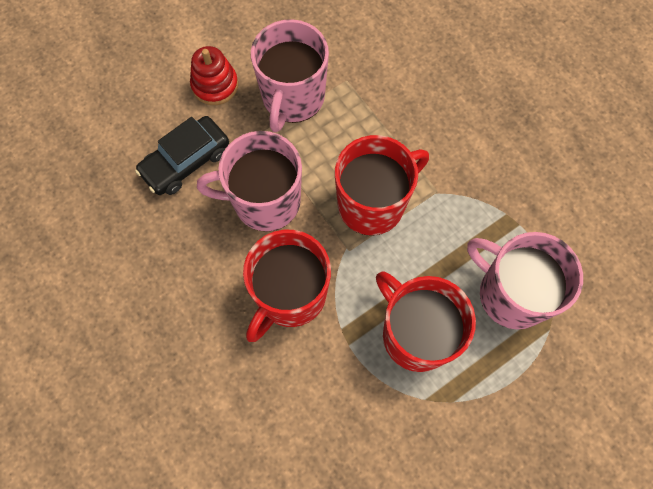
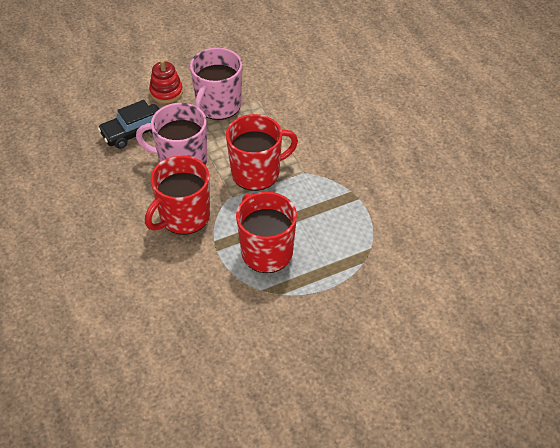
camera: 10 degrees right, 20 degrees down
pink mug [467,232,583,330] -> none

